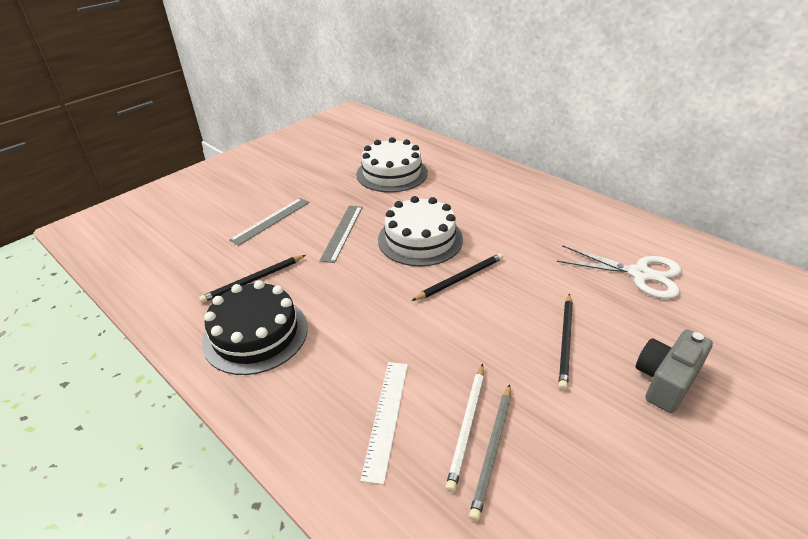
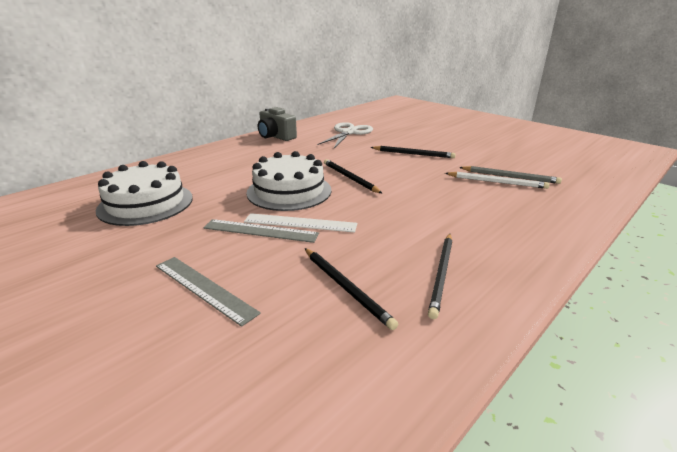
camera: 90 degrees left, 10 degrees down
black cake [202,280,308,375] -> black pencil [428,234,452,319]
white ruler [360,362,408,485] -> white ruler moved to [244,213,357,233]
grey camera [636,330,713,413] -> grey camera moved to [258,107,297,141]

